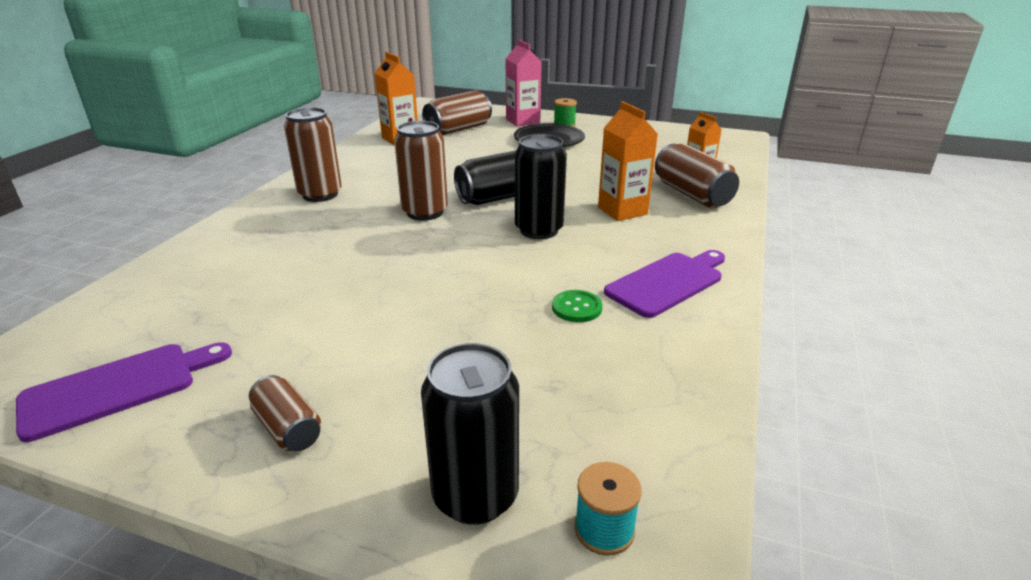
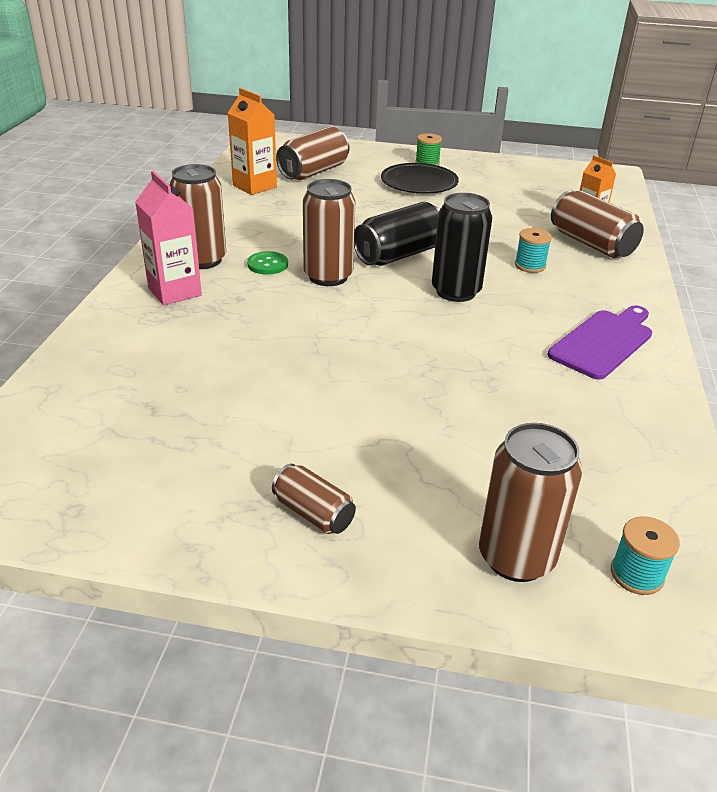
camera: 10 degrees left, 5 degrees up
purple cutting board [16,342,232,442] -> none
black can [421,343,519,525] -> brown can [479,423,582,582]
pink carton [506,39,542,127] -> pink carton moved to [135,171,202,306]
green button [552,290,602,322] -> green button moved to [247,251,288,275]
orange carton [598,101,658,221] -> turquoise spool [515,228,552,273]

